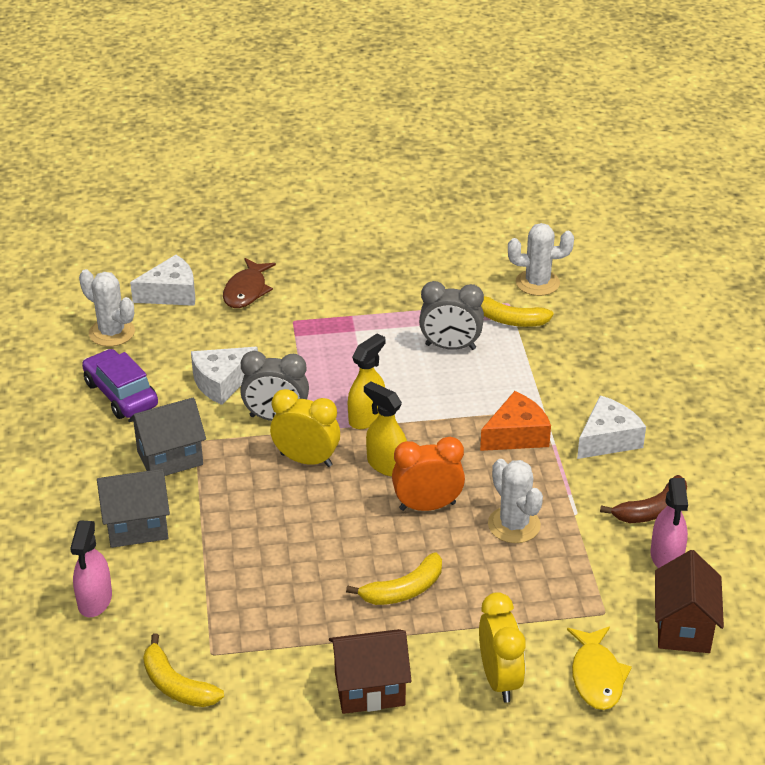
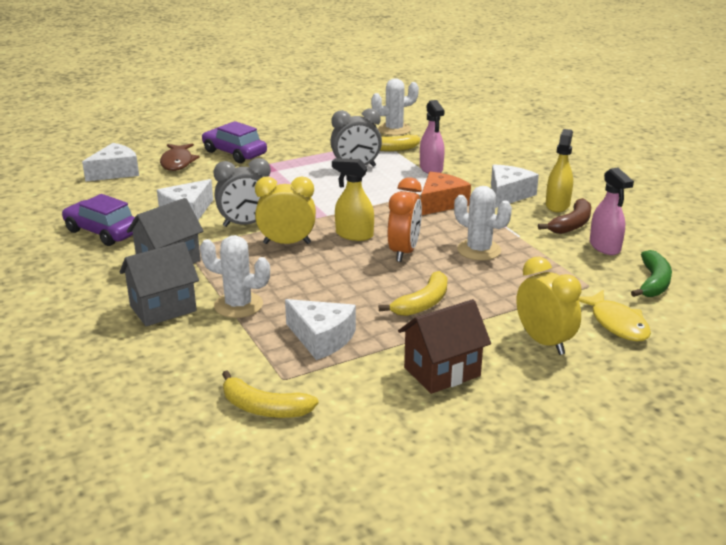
camera: 20 degrees left, 10 degrees down
pink spray bottle [70,520,112,617] -> pink spray bottle moved to [420,100,445,174]
white cactus [79,269,135,346] -> white cactus moved to [200,235,270,318]
yellow spray bottle [348,333,386,429] -> yellow spray bottle moved to [546,129,573,212]
orange clock [392,437,465,511] -> orange clock turned 135 degrees clockwise [388,177,422,262]
brown house [655,550,724,653] -> green banana [631,250,672,297]
none -> purple car [202,121,267,163]
none -> white cheese [285,299,356,360]

